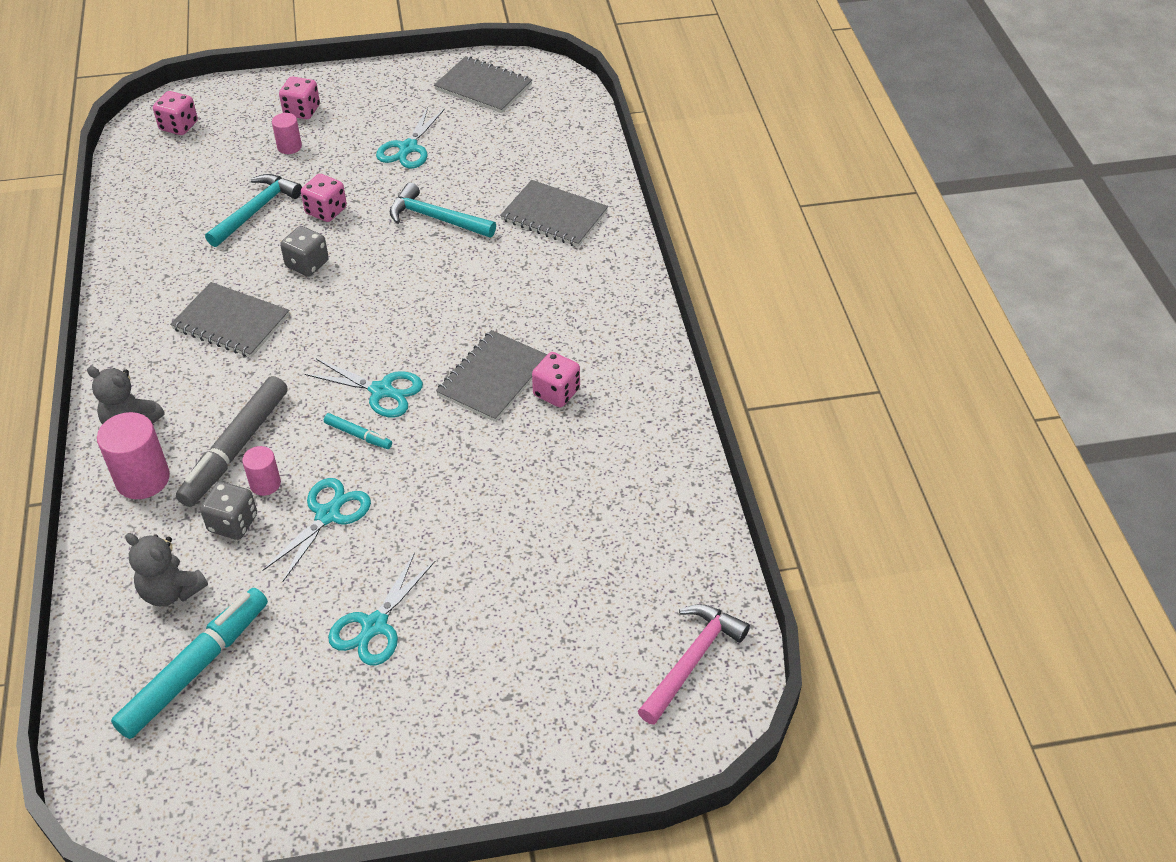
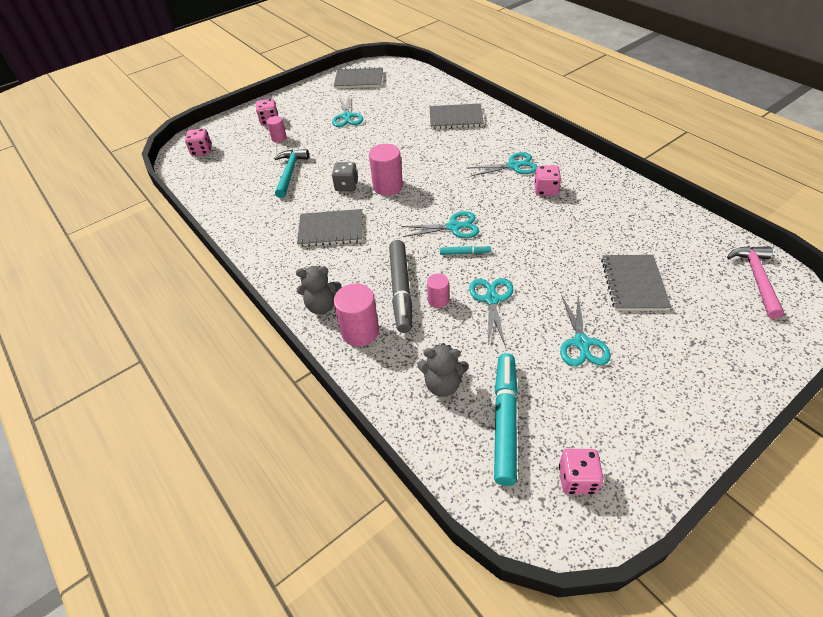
camera: 25 degrees left, 0 degrees up
grey dice [200,482,257,540] -> none
pink dice [301,174,347,222] -> pink dice moved to [559,449,604,495]
turquoise hammer [390,183,496,238] -> none
grey notebook [436,330,547,422] -> grey notebook moved to [601,255,672,311]
none -> pink cylinder [369,144,403,196]
none -> turquoise scissors [468,152,537,177]

